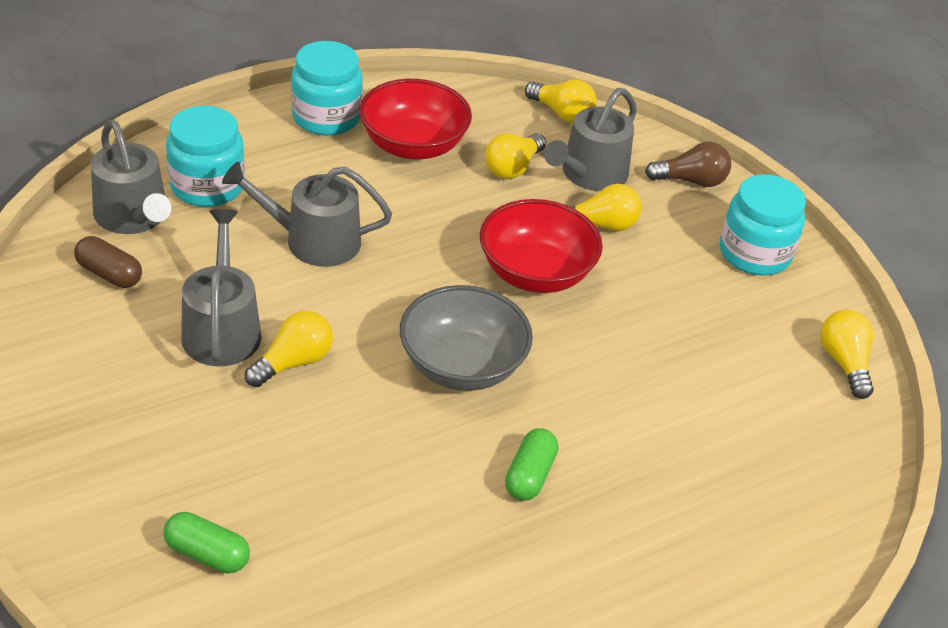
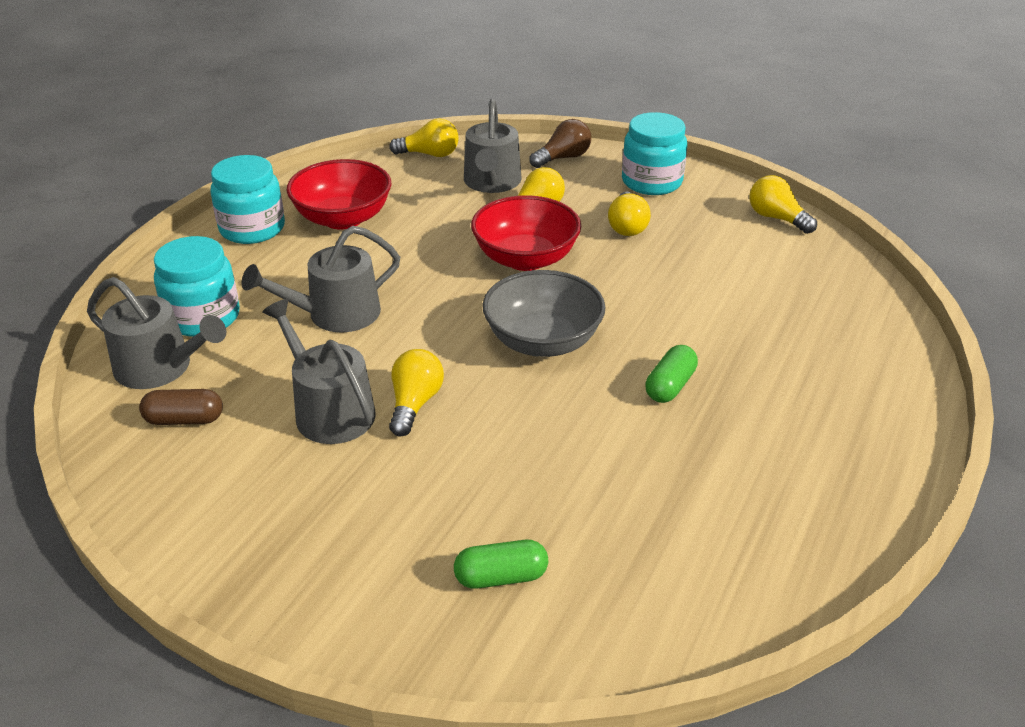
camera: 30 degrees left, 5 degrees down
yellow light bulb [485,133,546,179] -> yellow light bulb moved to [608,191,651,236]
green capsule [505,428,558,501] -> green capsule turned 45 degrees clockwise [645,345,698,403]

